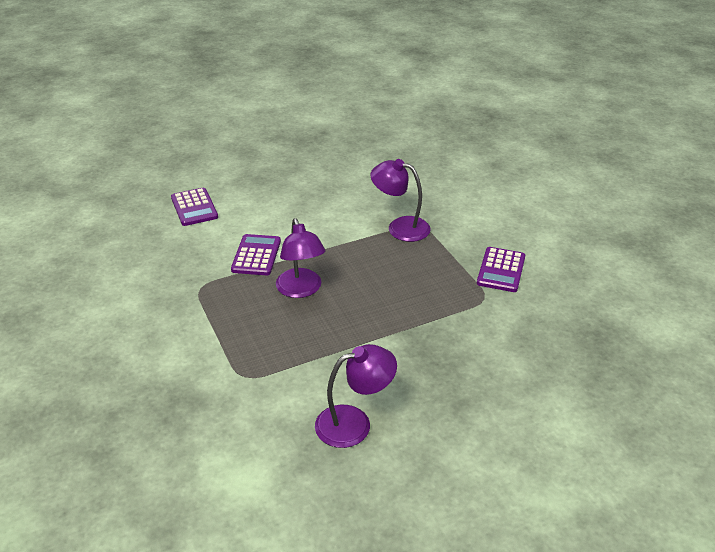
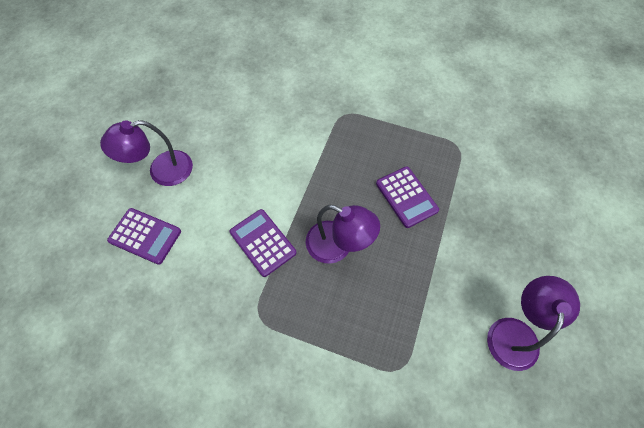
camera: 45 degrees left, 25 degrees up
purple lamp [370,159,431,242] -> purple lamp moved to [100,120,193,186]
purple calculator [477,247,525,292] -> purple calculator moved to [376,166,439,228]

